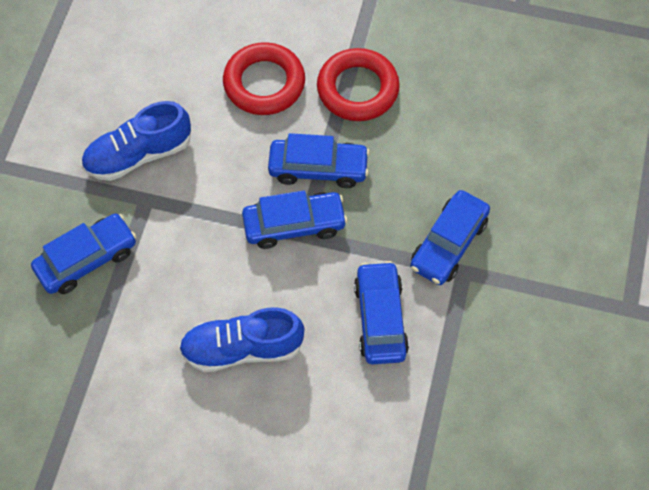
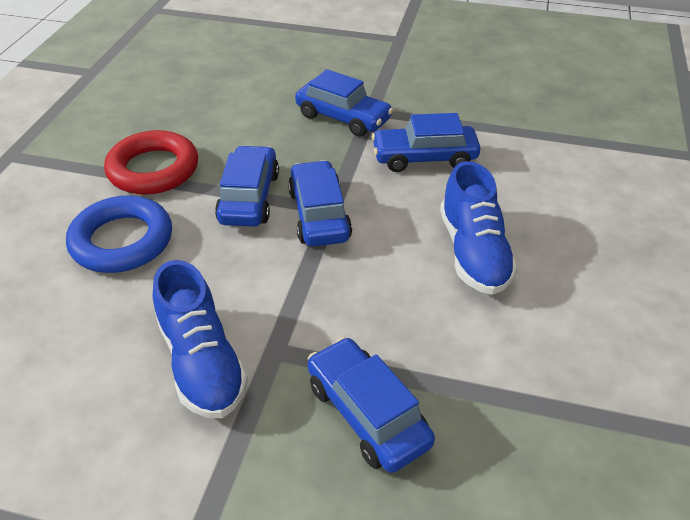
camera: 90 degrees left, 20 degrees down
red ring [223,42,305,115] -> blue ring [66,196,172,273]

